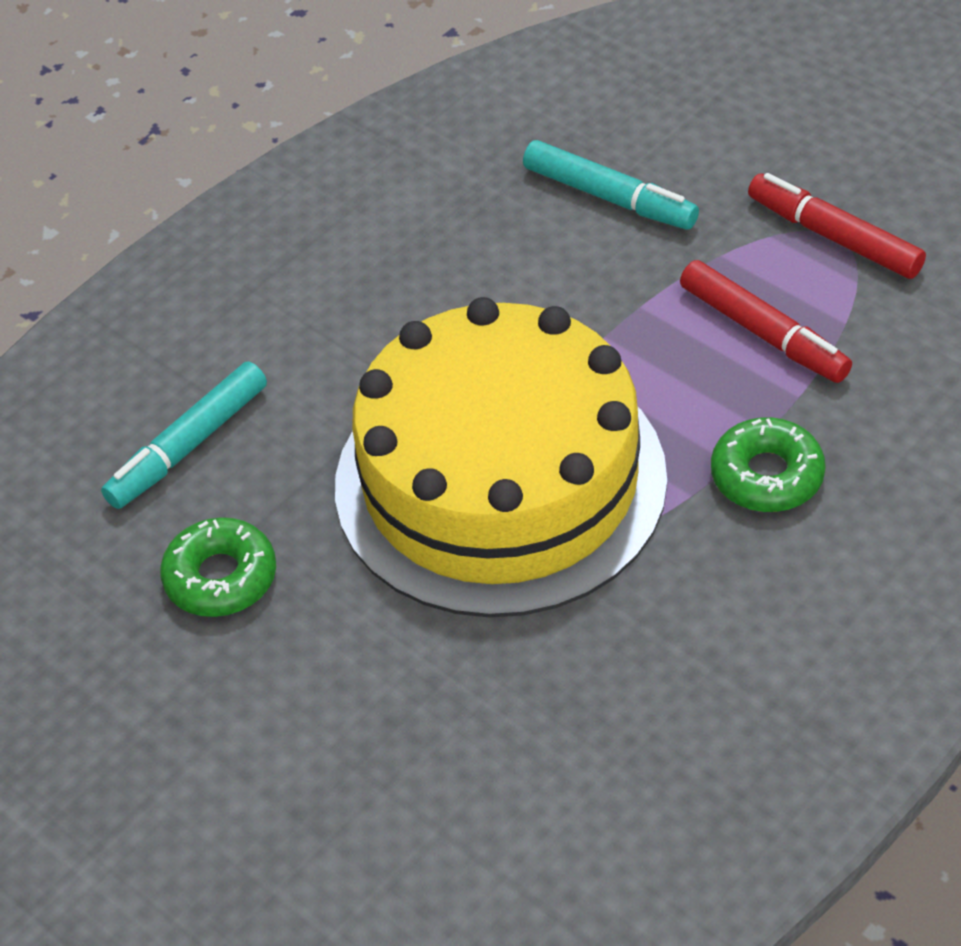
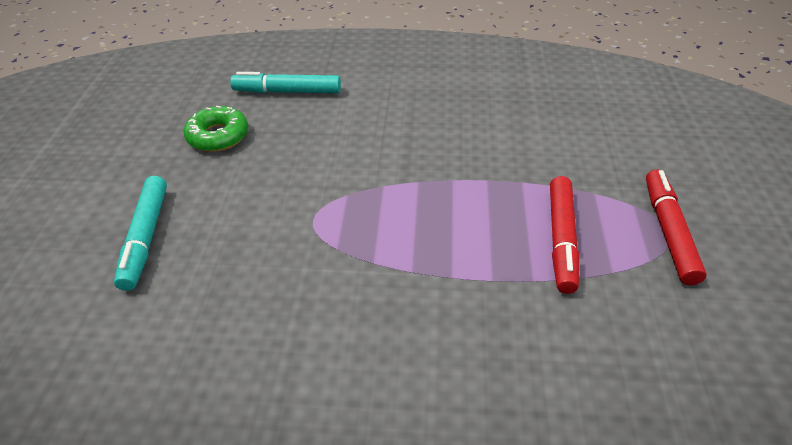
camera: 50 degrees right, 5 degrees down
yellow cake [335,297,667,617] -> none
turquoise marker [523,140,699,230] -> turquoise marker moved to [114,176,167,291]
green donut [711,417,826,512] -> none

